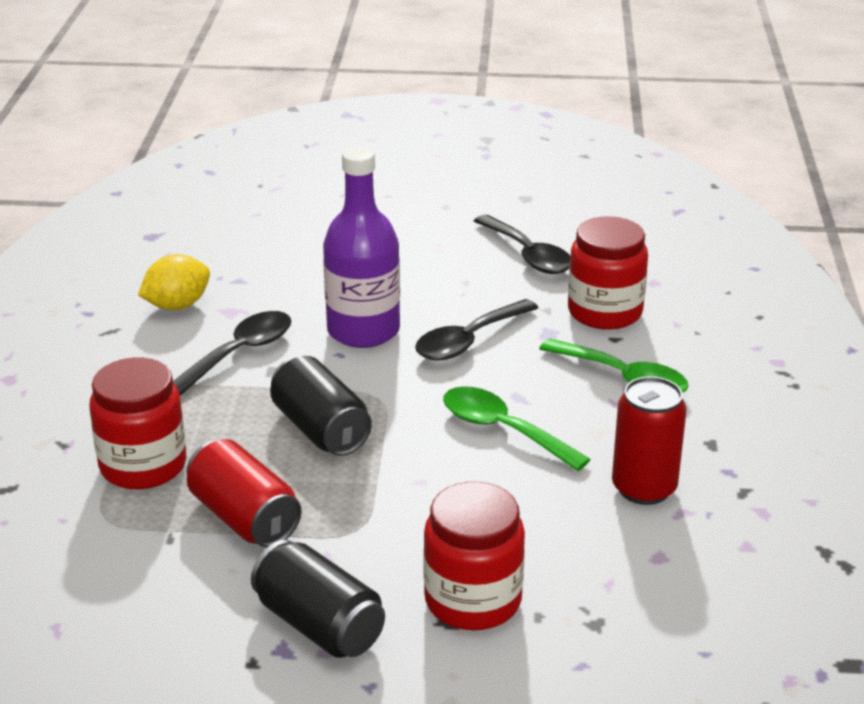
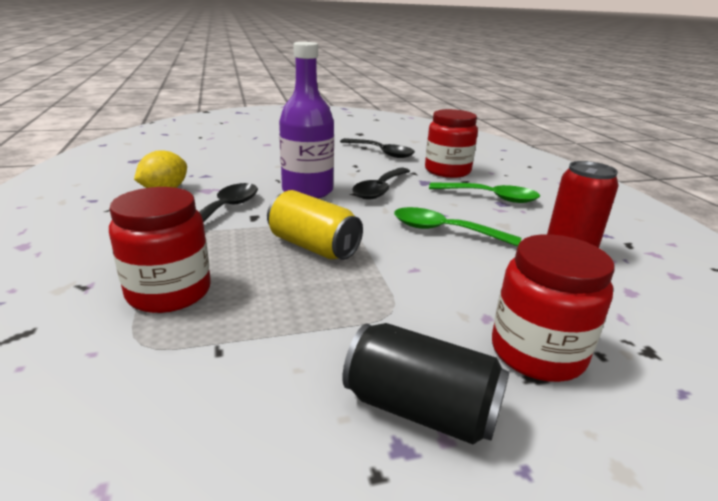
camera: 20 degrees left, 5 degrees down
red can [187,439,302,548] -> none
black can [270,356,372,456] -> yellow can [267,190,363,260]

